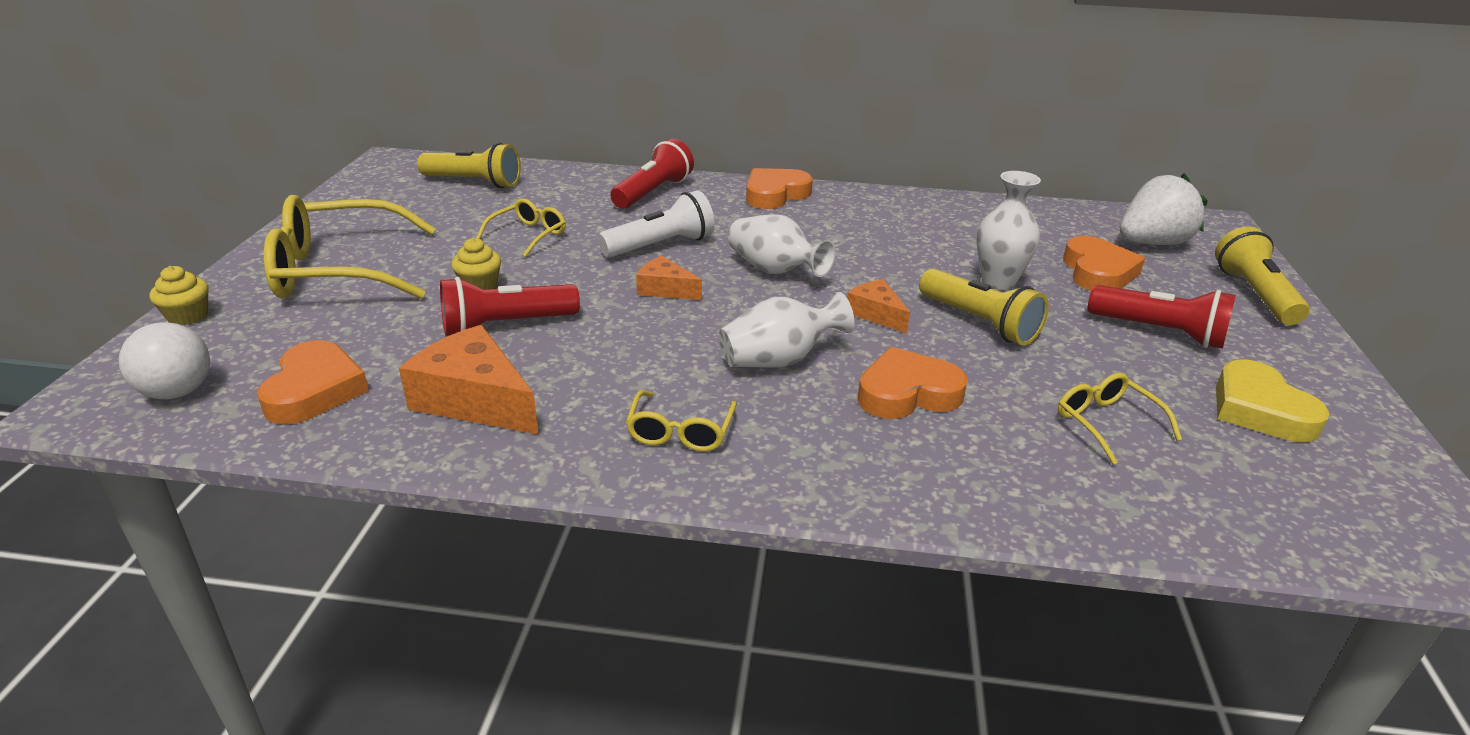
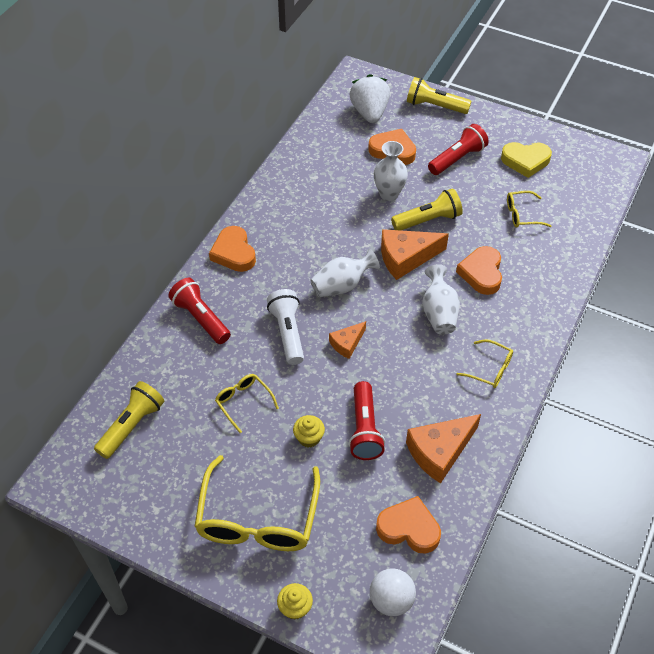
camera: 70 degrees left, 20 degrees up
orange cheese [847,279,910,333] -> orange cheese [381,229,449,280], size x1.76

